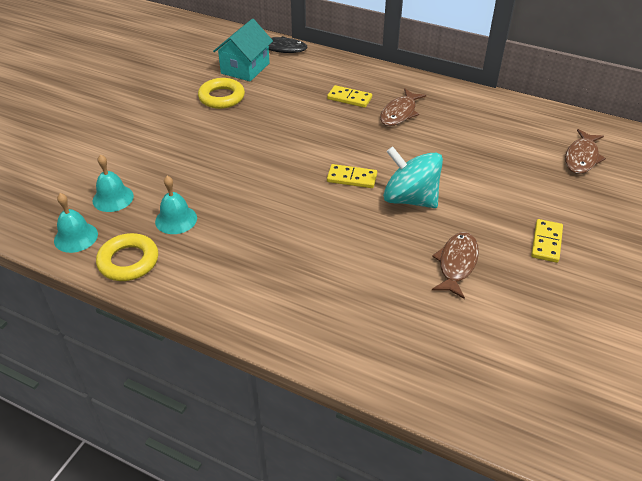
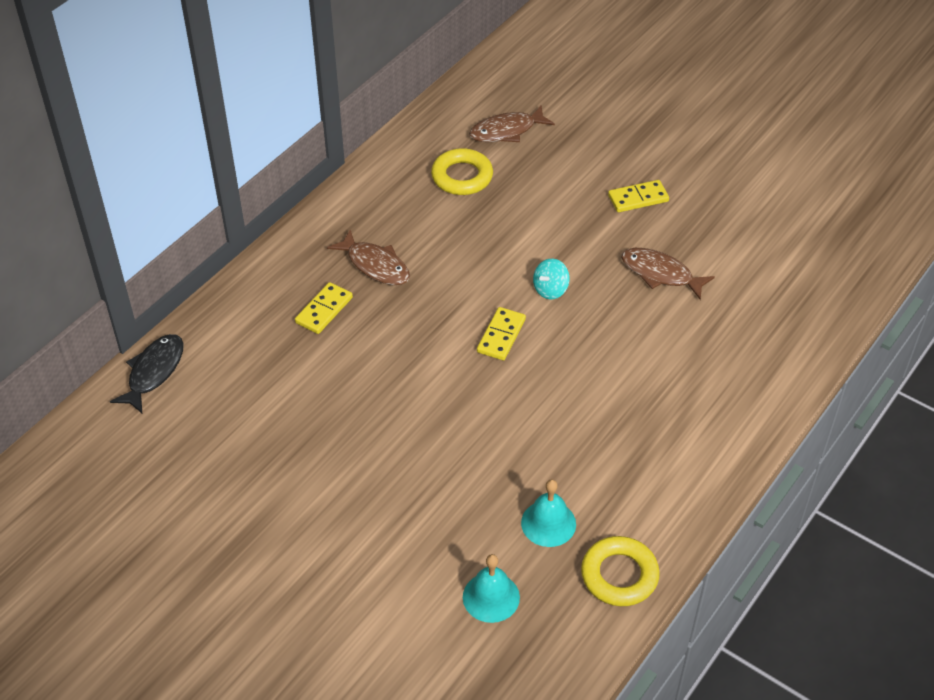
camera: 80 degrees left, 5 degrees up
turquoise bell [54,193,98,253] -> none
yellow ring [198,78,245,109] -> yellow ring moved to [431,148,493,195]
turquoise house [213,19,273,82] -> none
turquoise spinning top [383,146,443,208] -> turquoise spinning top [533,259,570,299], size x0.49
yellow domino [531,219,563,263] -> yellow domino turned 45 degrees counterclockwise [608,180,669,212]
brown fish [565,129,606,174] -> brown fish turned 120 degrees clockwise [469,105,555,142]

